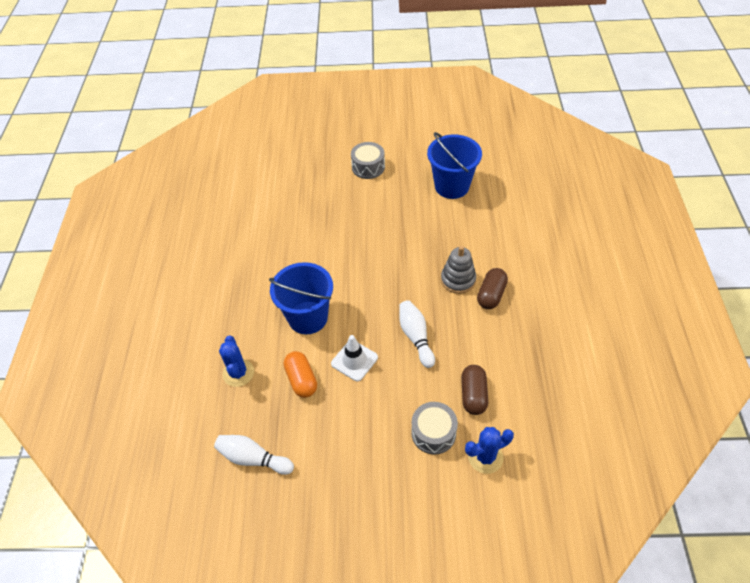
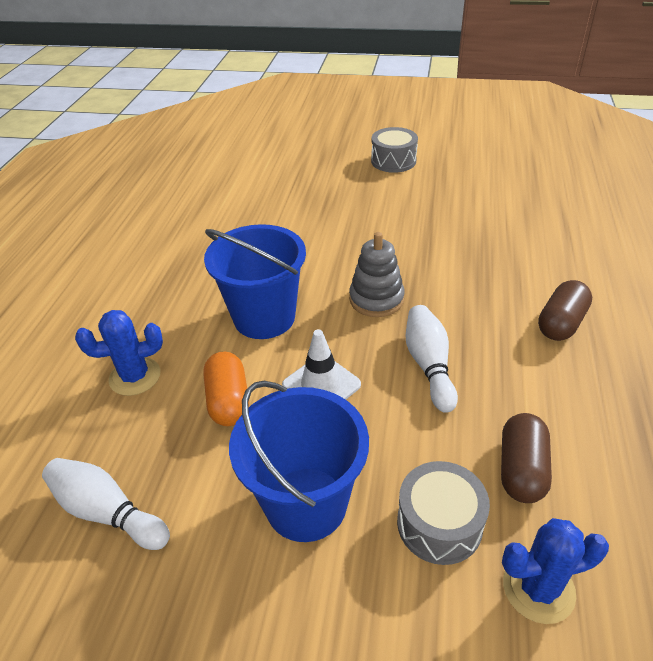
camera: 10 degrees right, 10 degrees down
blue cactus [219,336,254,387] -> blue cactus turned 75 degrees clockwise [75,310,163,396]
blue bucket [427,132,482,199] -> blue bucket moved to [229,381,369,542]
grey stacking toy [441,246,476,294] -> grey stacking toy moved to [349,232,405,317]

